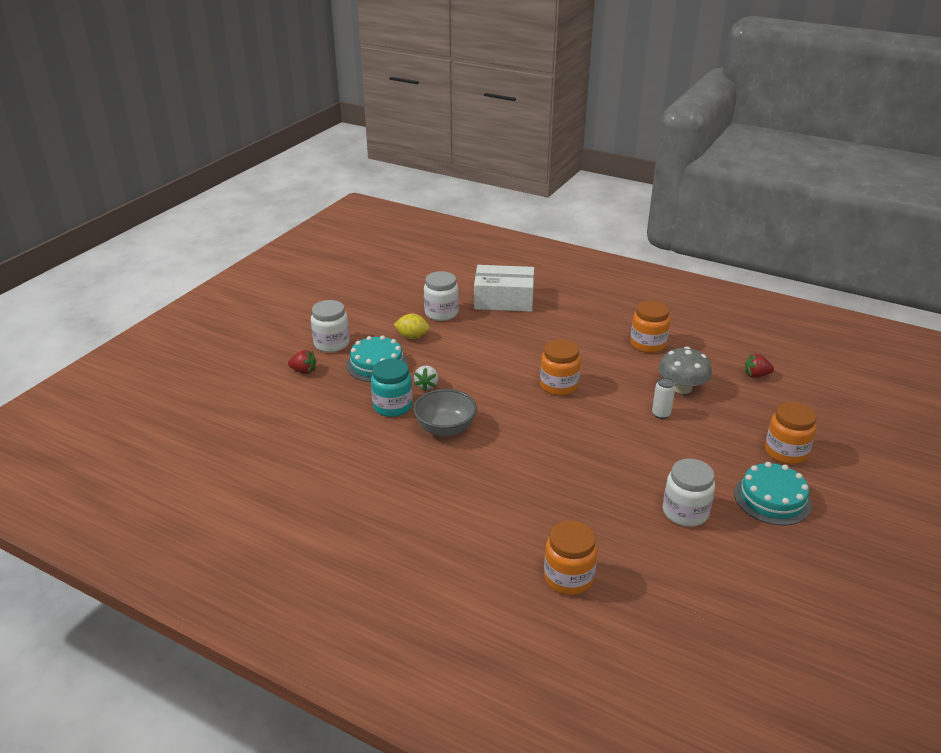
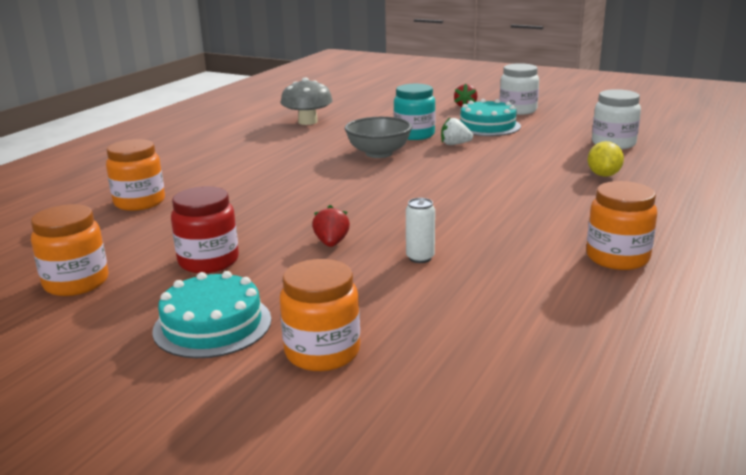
camera: 90 degrees right, 10 degrees down
yellow lemon [394,314,430,339] -> yellow lemon moved to [588,141,624,177]
white box [474,265,534,312] -> none
orange jar [540,339,581,396] -> orange jar moved to [31,204,109,296]
grey mushroom [658,347,712,394] -> grey mushroom moved to [281,78,333,125]
white jar [663,458,715,527] -> red jar [171,186,239,273]
red strawberry [745,354,774,378] -> red strawberry moved to [312,205,350,247]

